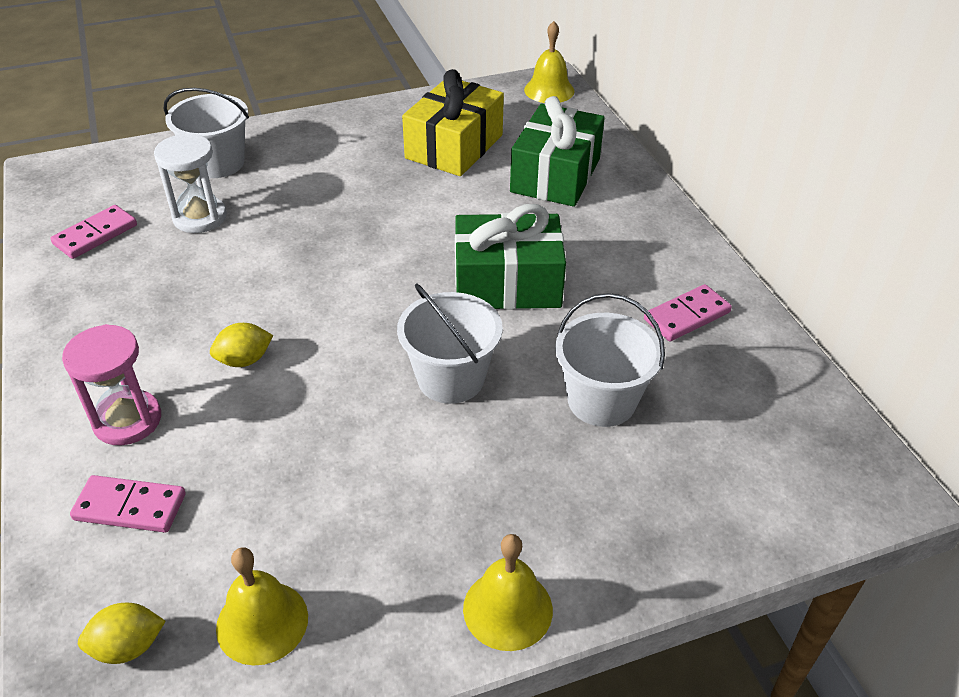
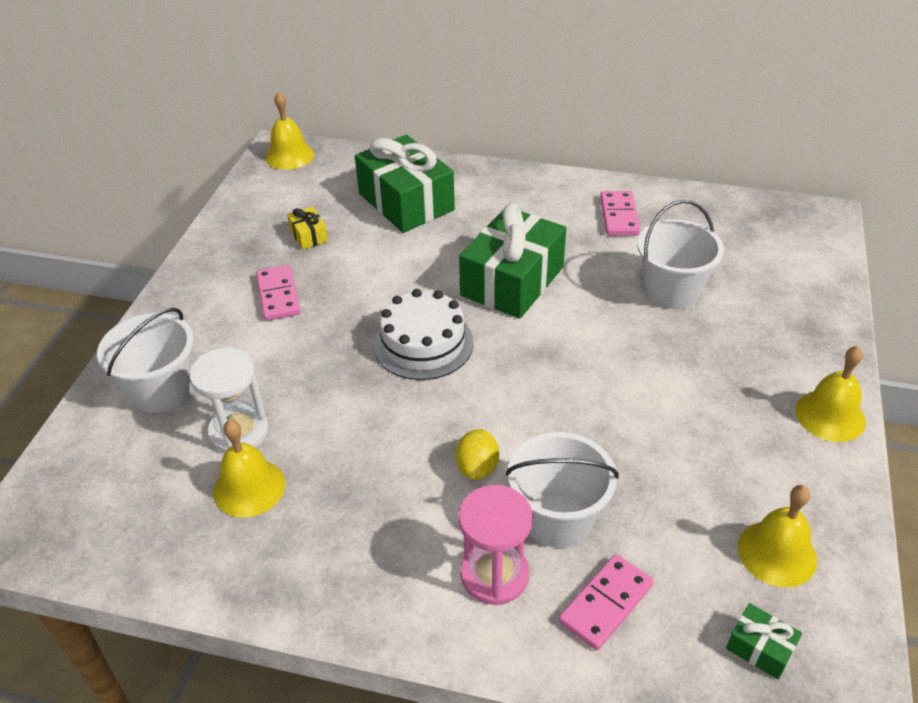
camera: 55 degrees left, 0 degrees up
pink domino [51,205,137,259] -> pink domino moved to [256,265,301,321]
yellow lemon [78,603,166,664] -> green gift [726,603,802,679]
white bucket [397,283,503,404] -> white bucket moved to [506,432,619,548]
yellow gift [402,69,504,176] -> yellow gift [287,206,328,250], size x0.42
none -> yellow bell [213,420,285,518]
none -> white cake [373,289,474,380]

